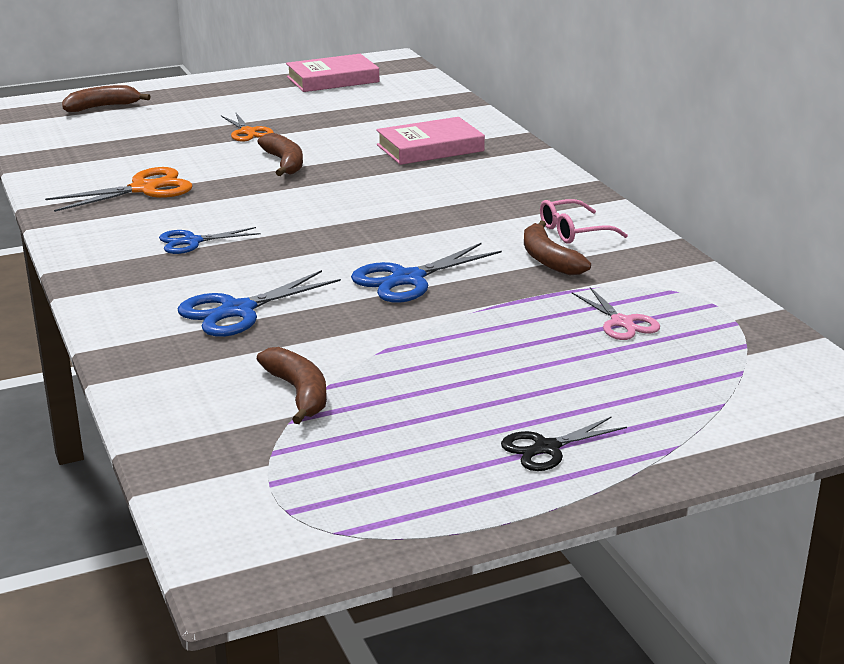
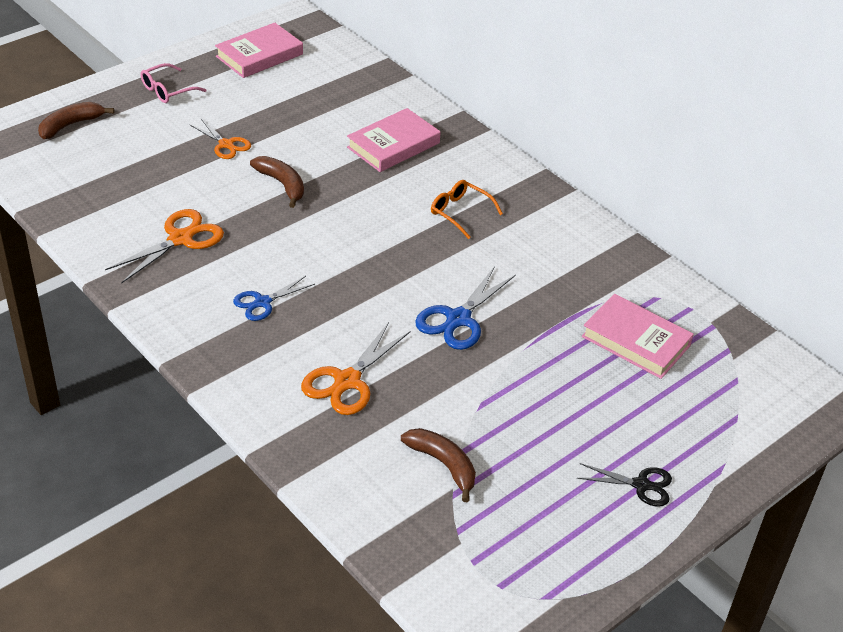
camera: 20 degrees left, 15 degrees up
blue scissors [178,270,341,337] -> orange scissors [301,322,410,415]
black scissors [501,416,627,471] -> black scissors turned 120 degrees counterclockwise [577,463,672,507]
brown banana [524,220,591,275] -> none
pink glasses [540,199,628,244] -> pink glasses moved to [141,63,206,103]
pink scissors [572,287,660,340] -> pink book [582,294,694,379]
none -> orange glasses [431,180,503,239]

